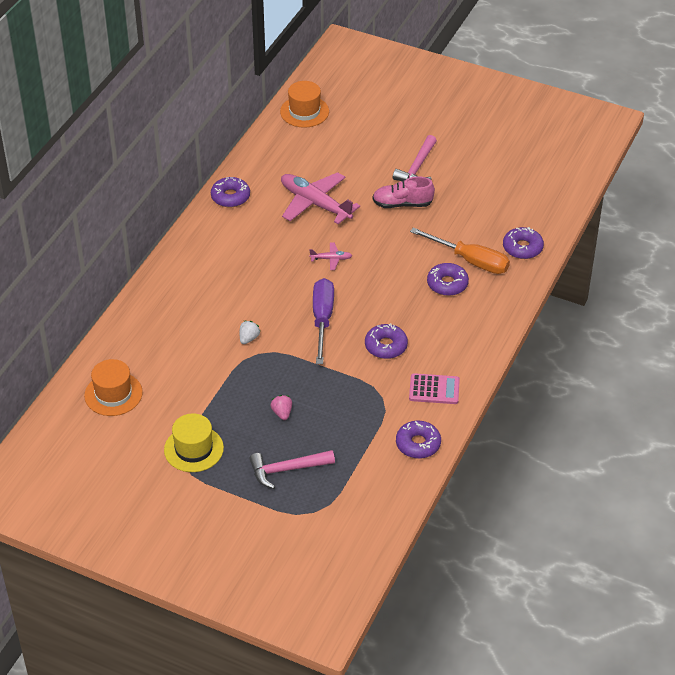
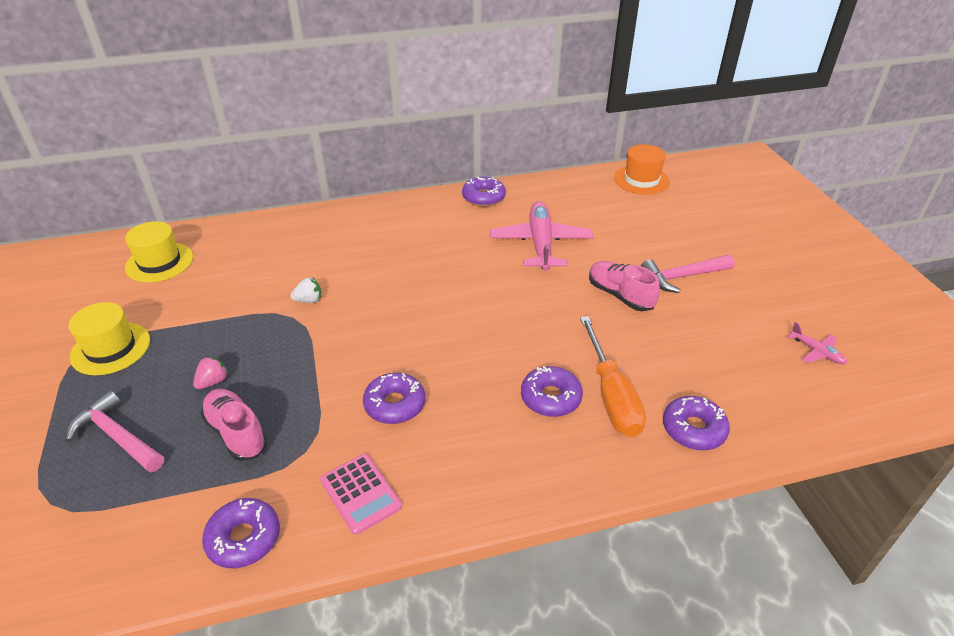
camera: 50 degrees right, 5 degrees down
orange hat [84,359,143,416] -> yellow hat [125,221,193,283]
pink plane [309,242,352,270] -> pink plane moved to [788,322,847,364]
purple screwdriver [313,278,334,364] -> none
none -> pink shoe [200,389,268,461]

